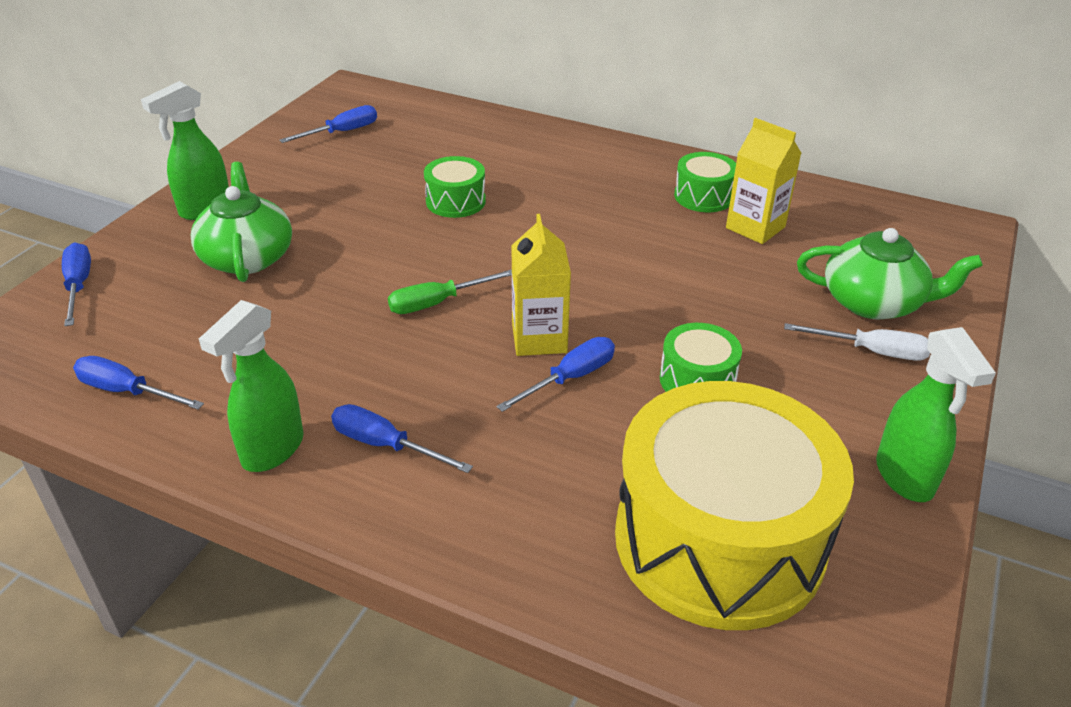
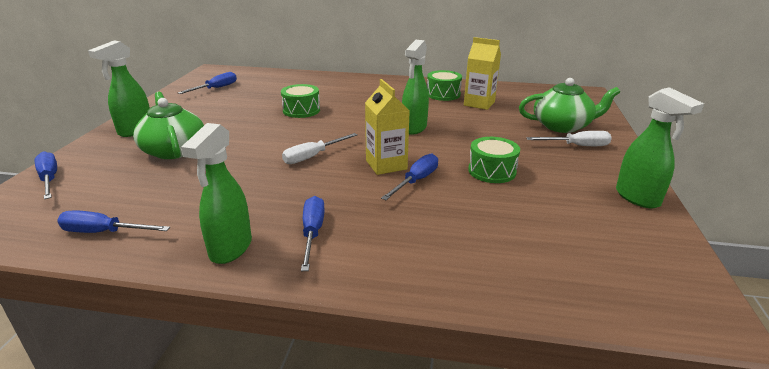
camera: 15 degrees left, 10 degrees down
blue screwdriver [331,404,473,473] -> blue screwdriver turned 75 degrees clockwise [301,196,325,271]
green screwdriver [388,270,512,314] -> white screwdriver [282,133,358,164]
yellow drum [615,381,854,630] -> none
none -> green spray bottle [402,40,429,135]

